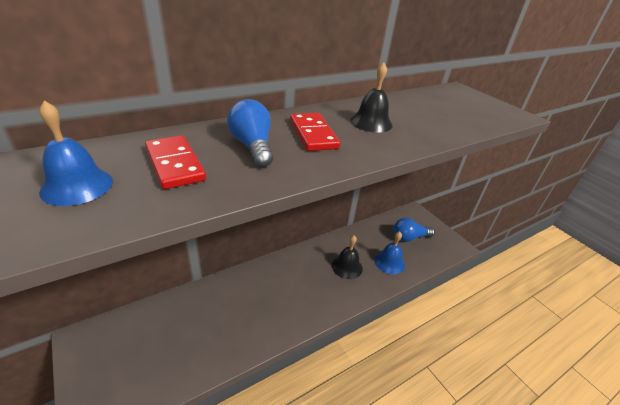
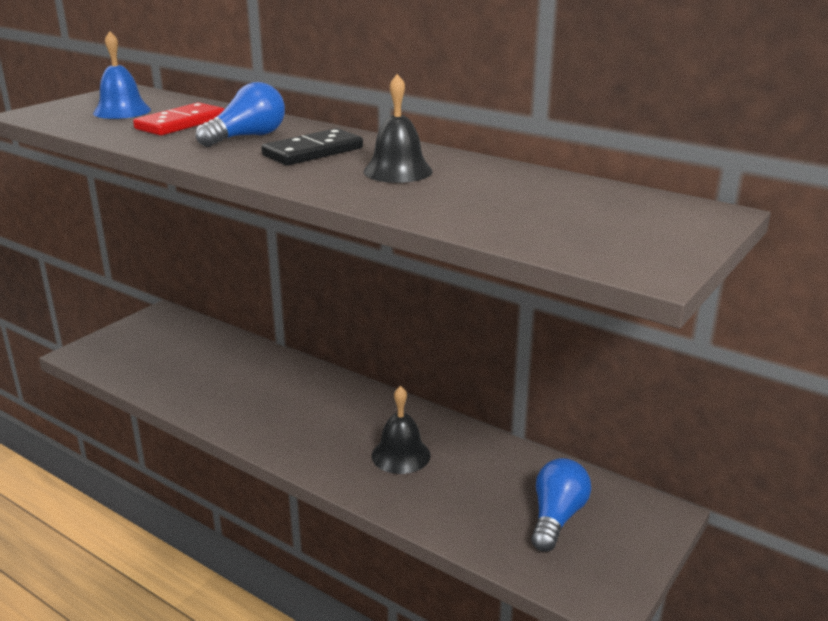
camera: 70 degrees right, 10 degrees down
red domino [290,113,340,151] -> black domino [261,128,363,166]
blue bell [375,231,405,274] -> none
blue light bulb [394,218,435,242] -> blue light bulb turned 60 degrees clockwise [531,458,591,552]

